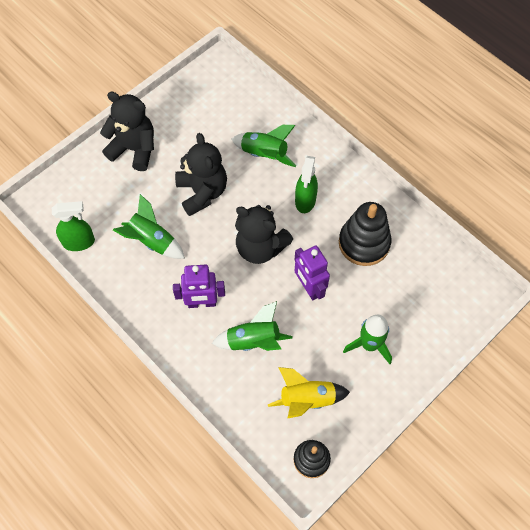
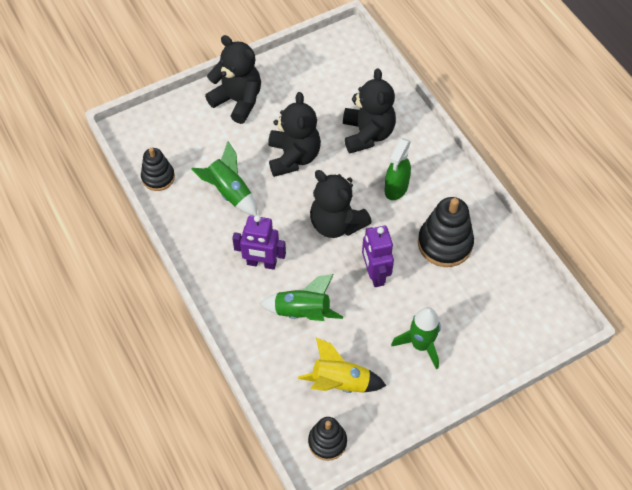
camera: 15 degrees right, 5 degrees down
green spray bottle [52,201,95,251] -> black stacking toy [141,148,175,191]
green rocket [232,125,296,167] -> black teddy bear [343,68,396,153]

